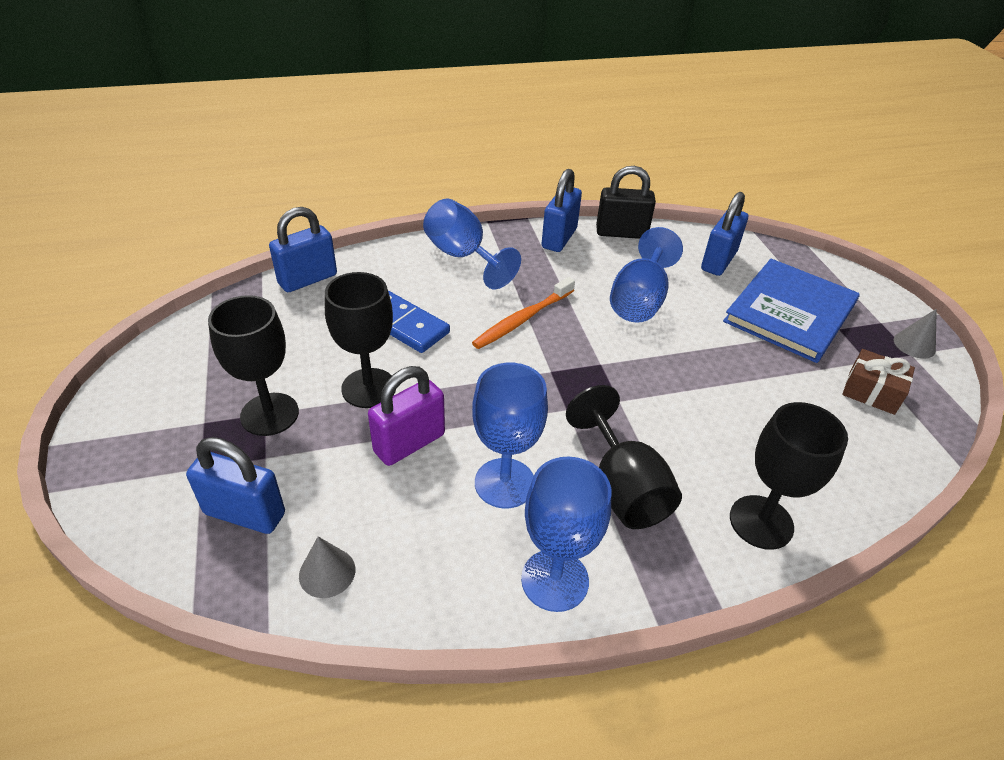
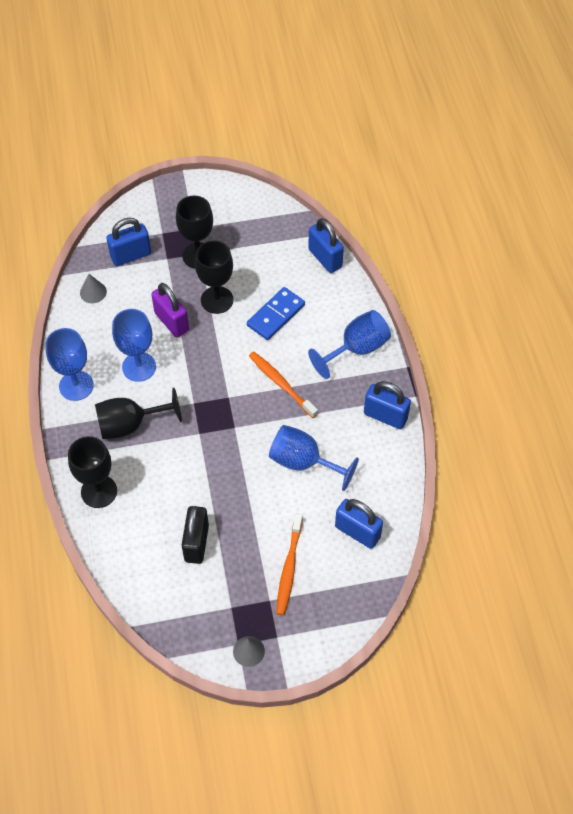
camera: 95 degrees right, 15 degrees up
blue padlock [186,437,285,534] -> blue padlock turned 45 degrees clockwise [106,218,151,266]
black padlock [596,166,656,239] -> black padlock moved to [182,506,209,564]
blue book [723,259,860,363] -> orange toothbrush [276,514,303,616]
brown gift [842,349,915,415] -> none

